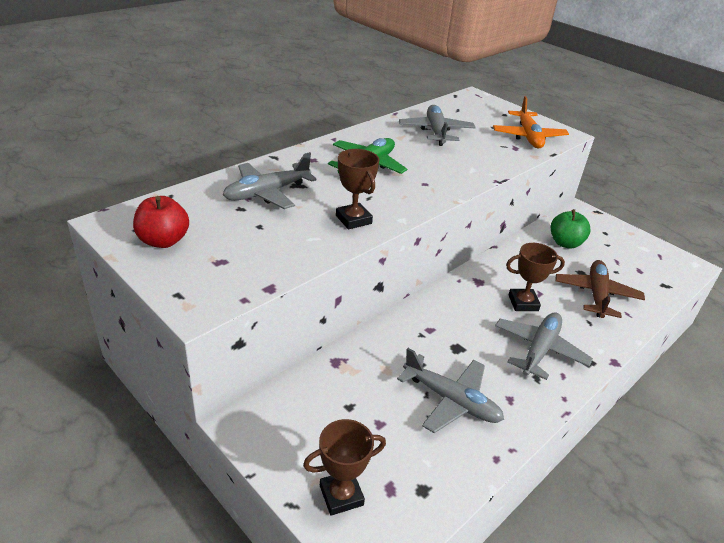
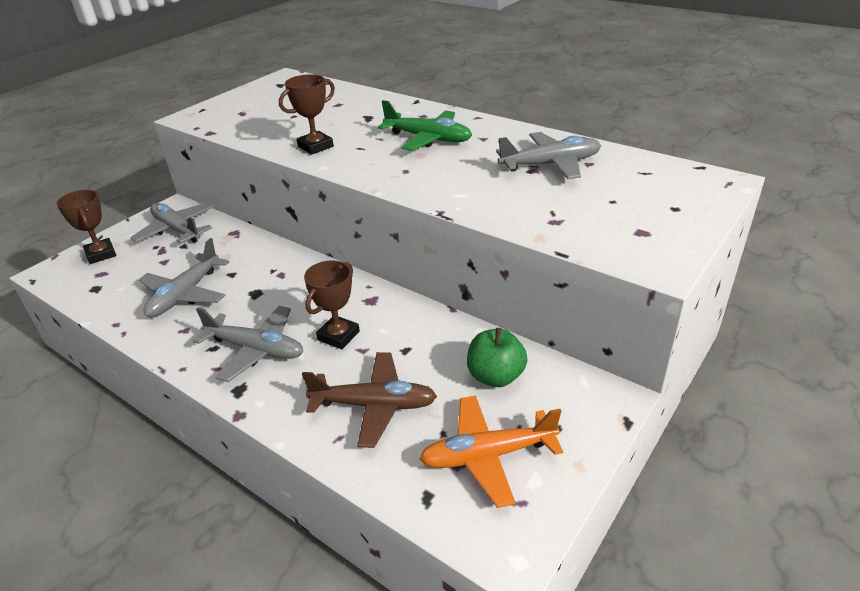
camera: 85 degrees right, 0 degrees up
red apple [133,196,189,248] -> none
grey plane [223,152,317,209] -> grey plane moved to [130,202,215,243]
orange plane [493,96,569,148] -> orange plane moved to [419,395,563,508]
brown trophy [506,243,565,311] -> brown trophy turned 45 degrees clockwise [304,260,360,349]

